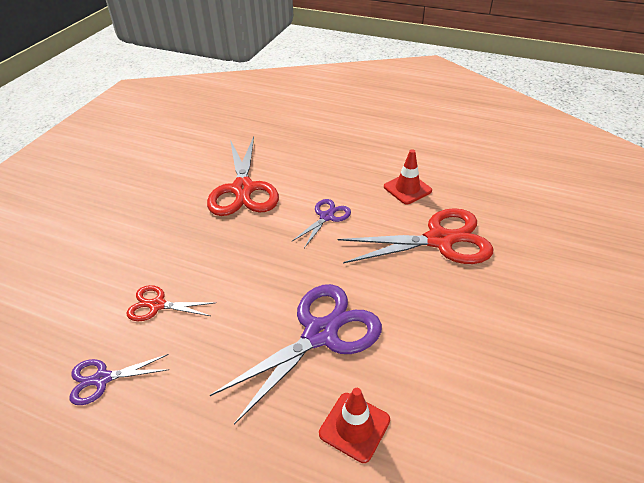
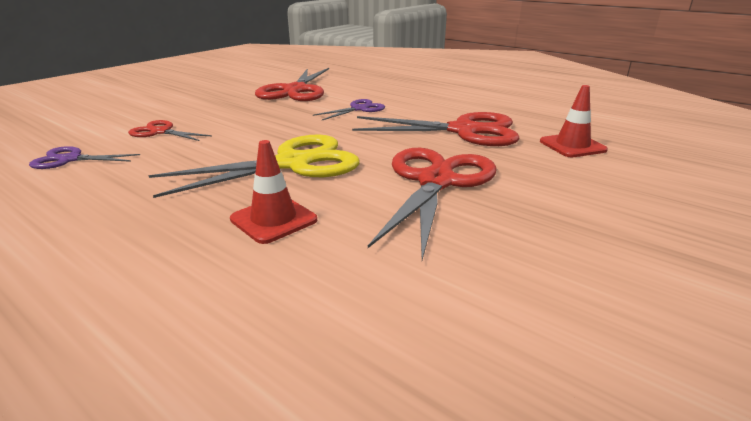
camera: 15 degrees right, 15 degrees down
purple scissors [210,284,382,425] -> yellow scissors [148,134,359,198]
red traffic cone [384,149,432,204] -> red traffic cone moved to [540,85,608,157]
none -> red scissors [368,148,497,260]

